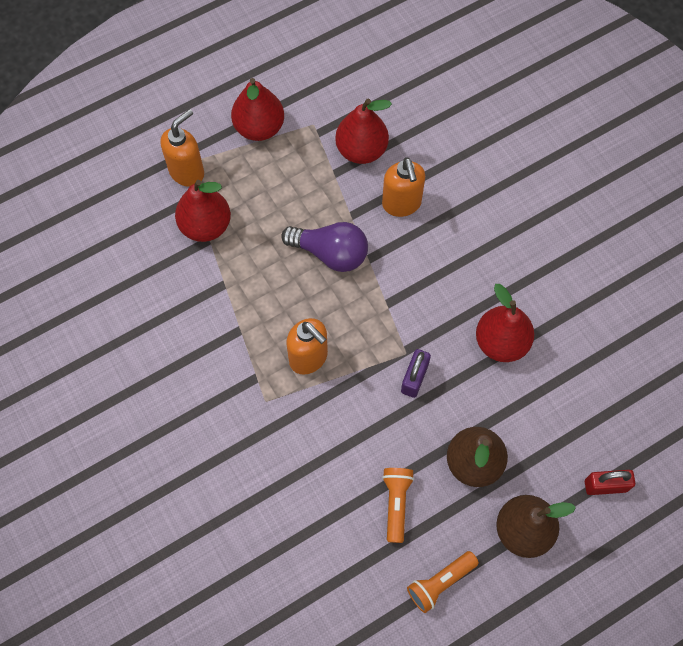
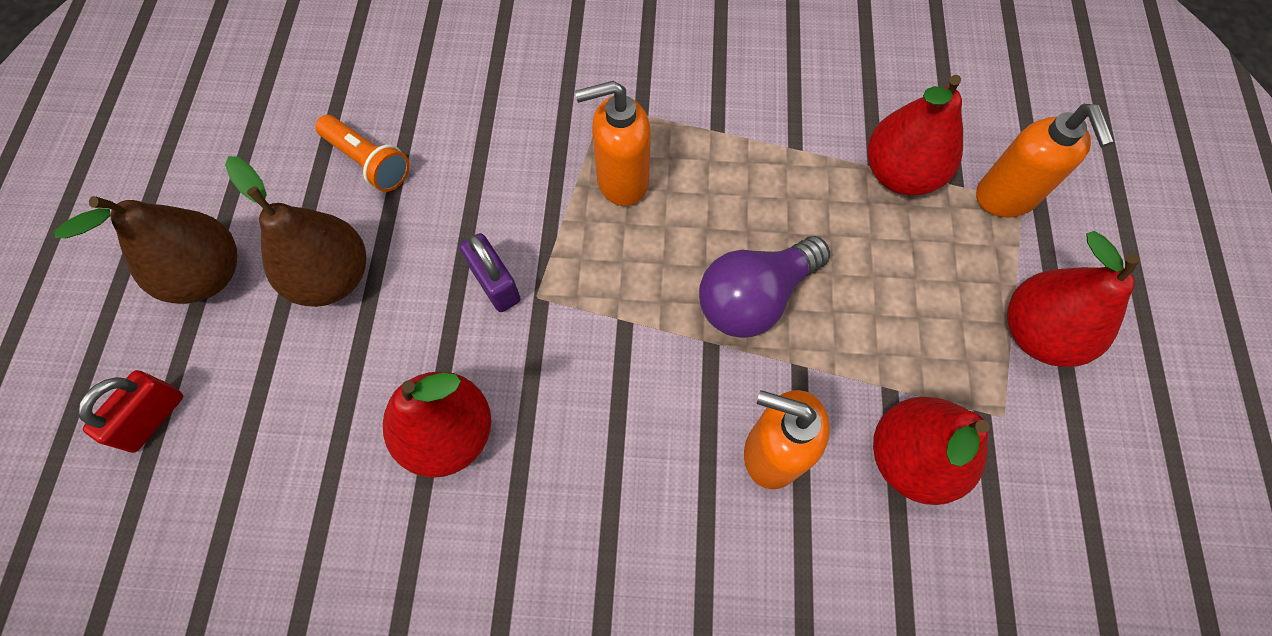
camera: 125 degrees right, 0 degrees up
orange flashlight [407,551,479,613] -> none

